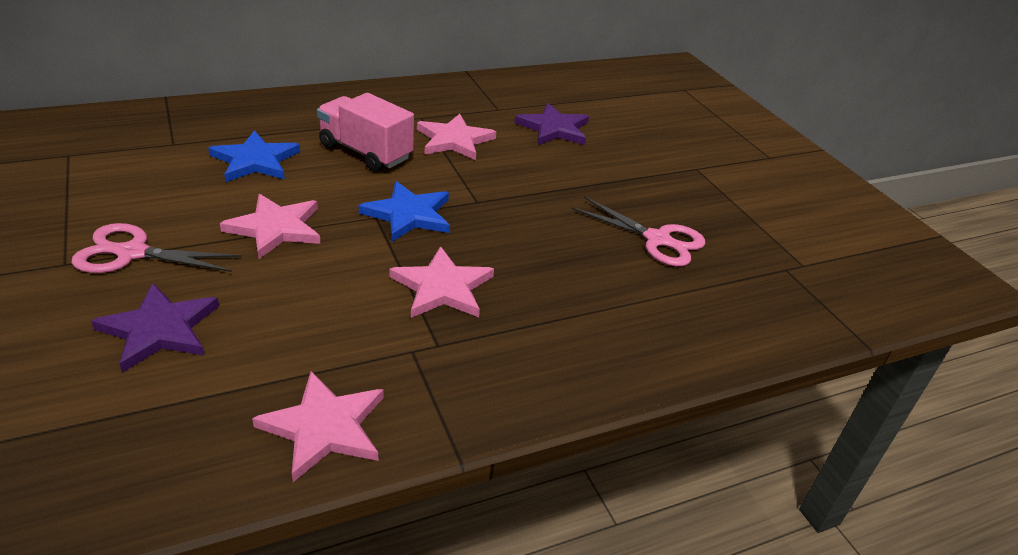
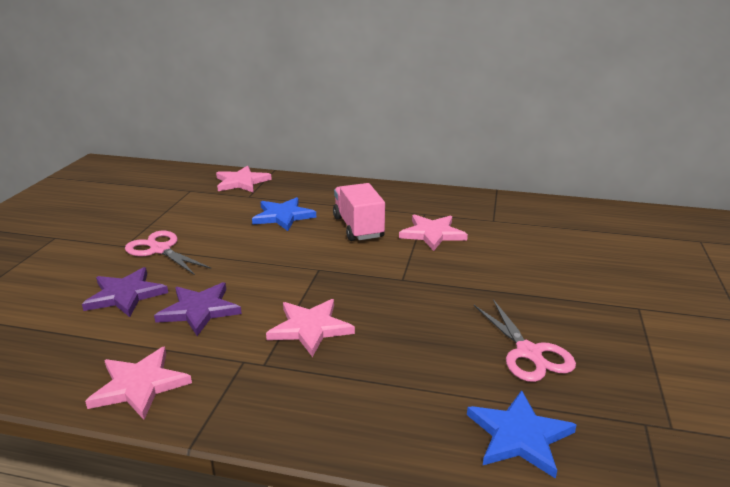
camera: 40 degrees right, 10 degrees down
pink star [220,194,321,259] -> pink star moved to [216,166,272,192]
blue star [359,181,450,242] -> blue star moved to [467,390,576,479]
purple star [515,103,589,145] -> purple star moved to [154,282,242,336]

